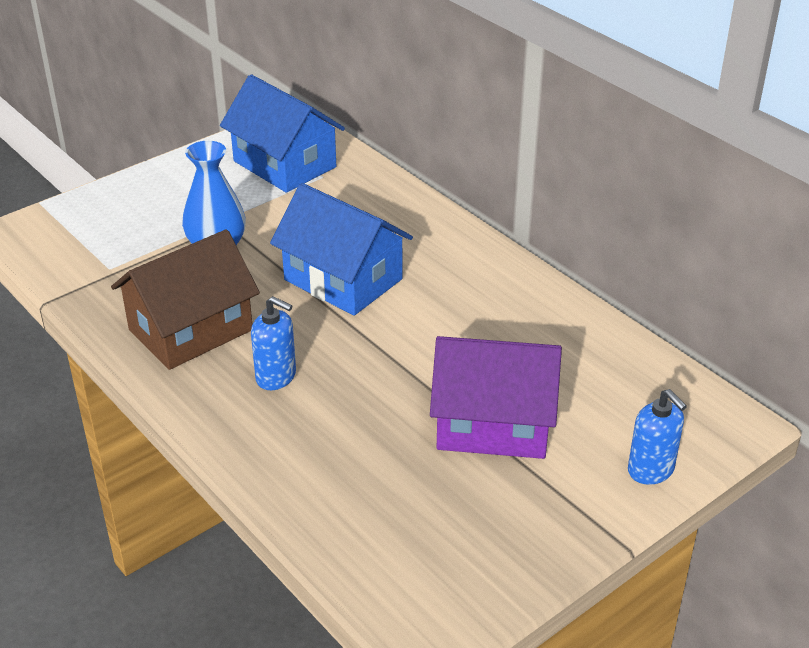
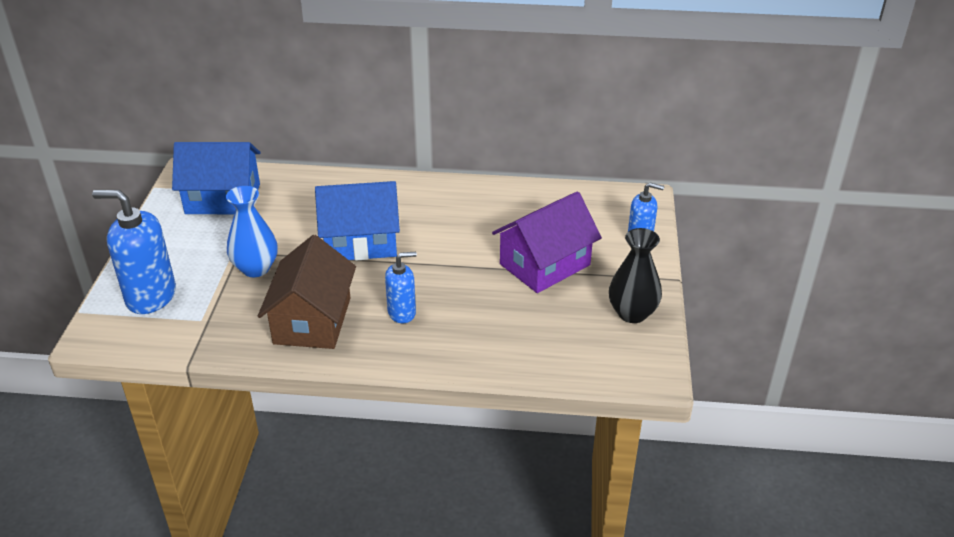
camera: 45 degrees left, 0 degrees up
none -> blue soap dispenser [92,190,176,314]
none -> black vase [609,228,662,323]

